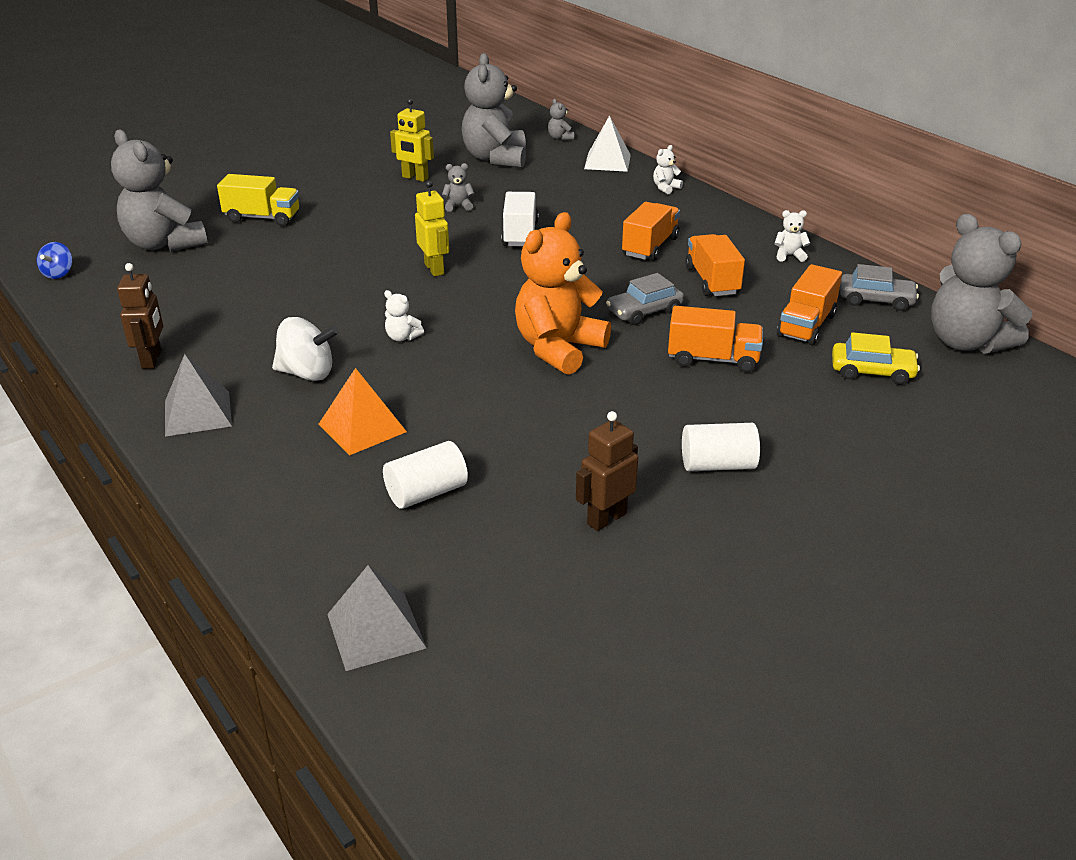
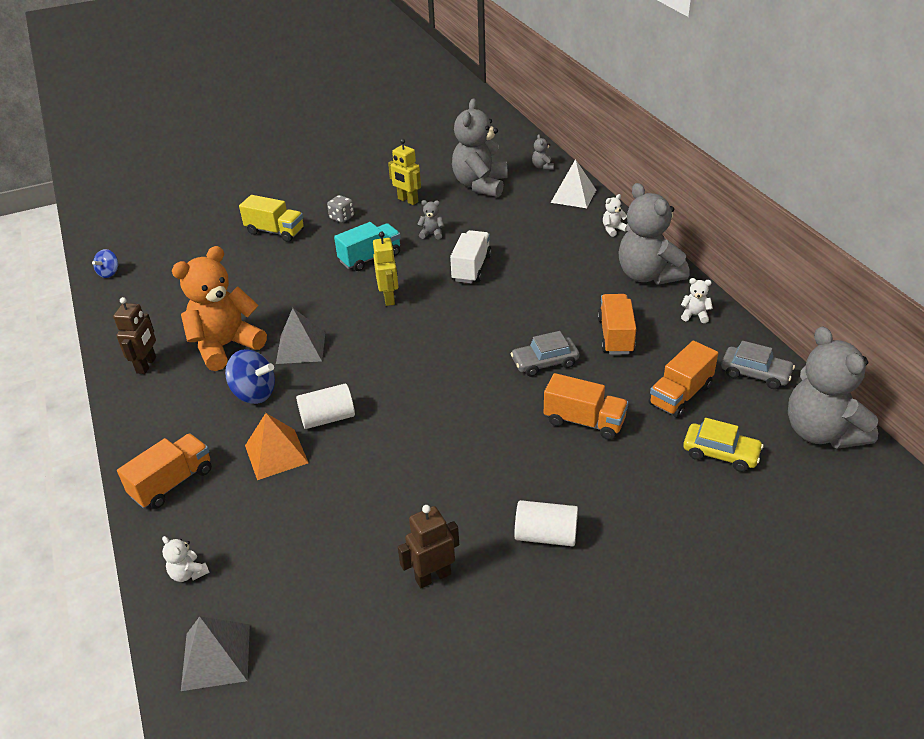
camera: 15 degrees right, 5 degrees up
grey teddy bear [111,130,207,252] -> grey teddy bear moved to [619,183,689,285]
grey pyramid [165,354,232,437] -> grey pyramid moved to [276,308,326,364]
white spinning top [272,317,339,381] -> blue spinning top [225,349,275,404]
white cylinder [383,441,468,509] -> white cylinder moved to [296,384,355,429]
white teddy bear [384,290,424,341] -> white teddy bear moved to [162,536,210,582]
orange teddy bear [515,212,611,375] -> orange teddy bear moved to [172,246,267,371]
orange truck [622,202,680,261] -> orange truck moved to [117,433,212,509]
none -> grey dice [327,195,354,223]
none -> turquoise truck [334,222,401,271]

